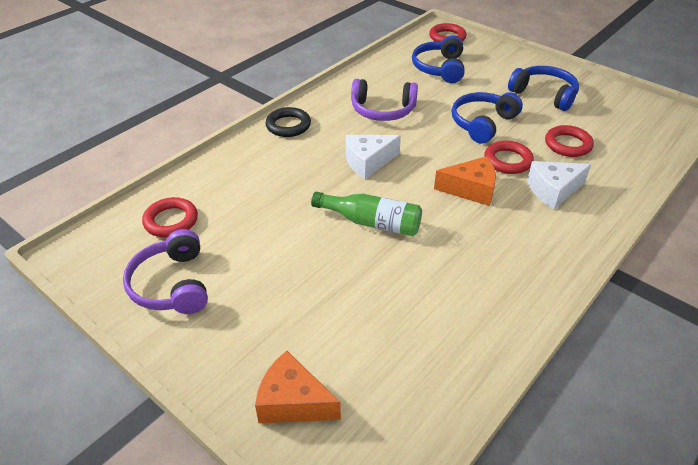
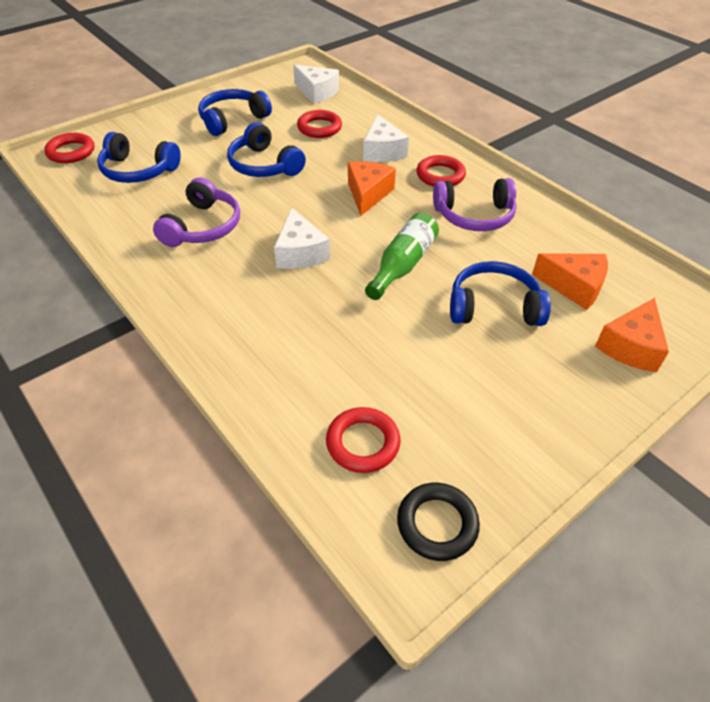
camera: 80 degrees left, 5 degrees up
purple headphones [123,229,208,314] -> purple headphones moved to [433,178,516,231]
black ring [266,107,311,137] -> black ring moved to [397,483,480,561]
red ring [484,141,534,174] -> red ring moved to [416,155,466,187]
none -> white cheese [293,65,339,104]
none -> blue headphones [450,261,551,326]
none -> orange cheese [532,253,608,310]

